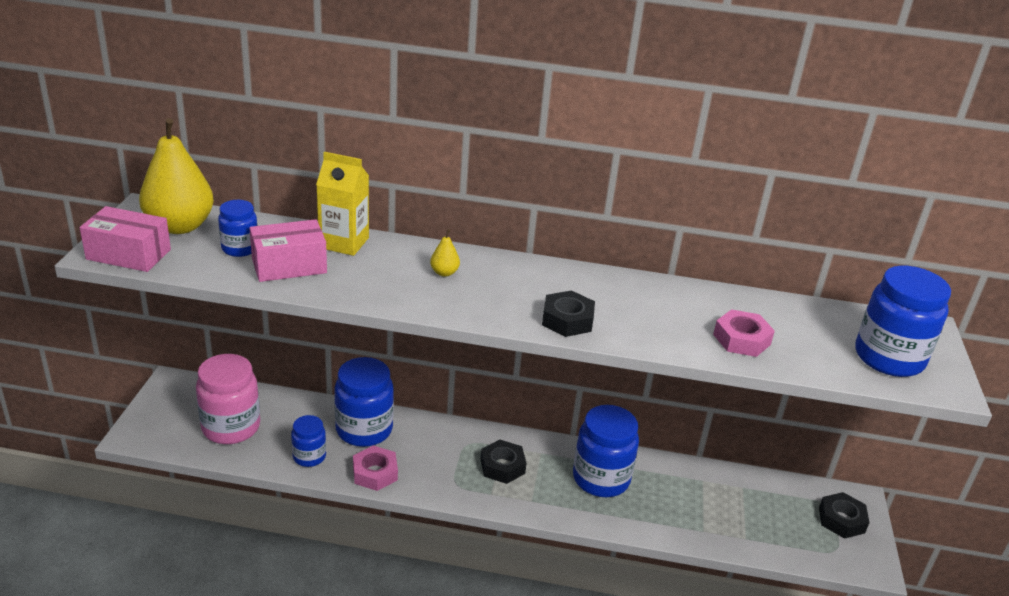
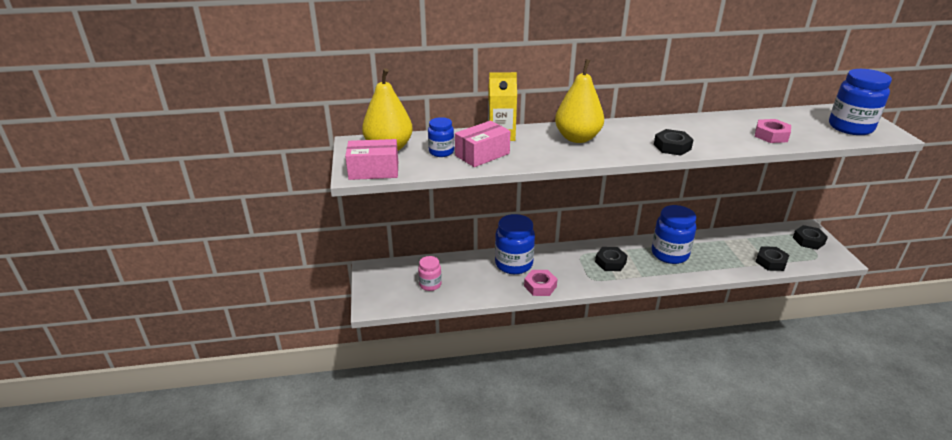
camera: 15 degrees left, 0 degrees up
pink jar [196,354,260,444] -> pink jar [418,256,442,291], size x0.56
blue jar [291,415,326,467] -> none
yellow pear [430,229,460,277] -> yellow pear [555,59,604,143], size x2.44
none -> black nut [755,246,789,271]

